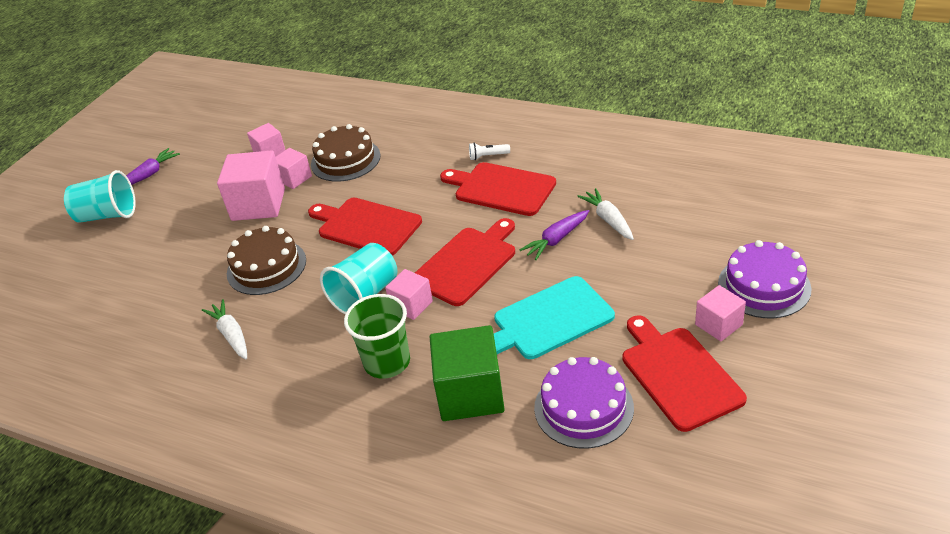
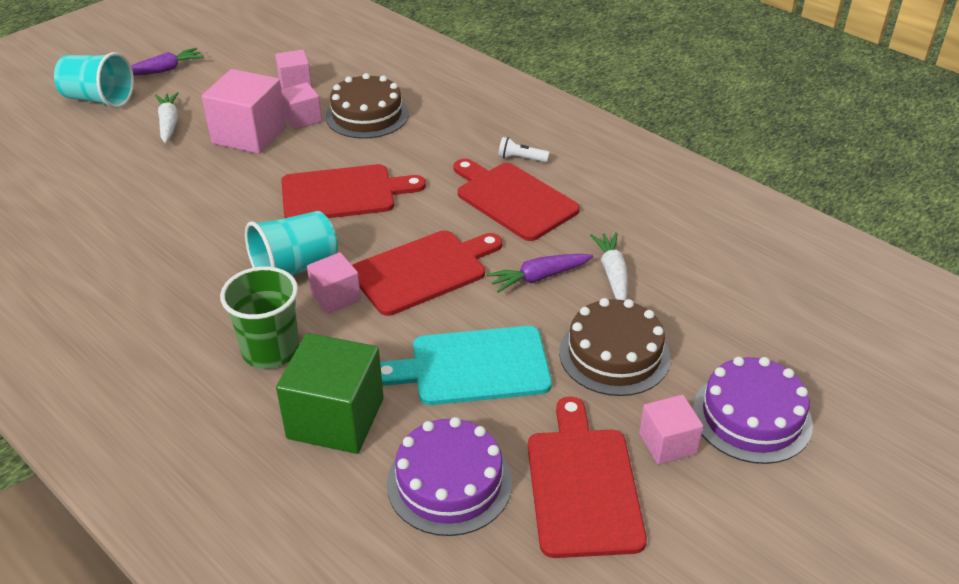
camera: 15 degrees right, 0 degrees up
white carrot [202,299,247,359] -> white carrot moved to [155,92,179,143]
brown cake [227,226,306,295] -> brown cake moved to [559,298,671,396]
red cutting board [308,198,422,256] -> red cutting board turned 120 degrees clockwise [281,164,426,218]

